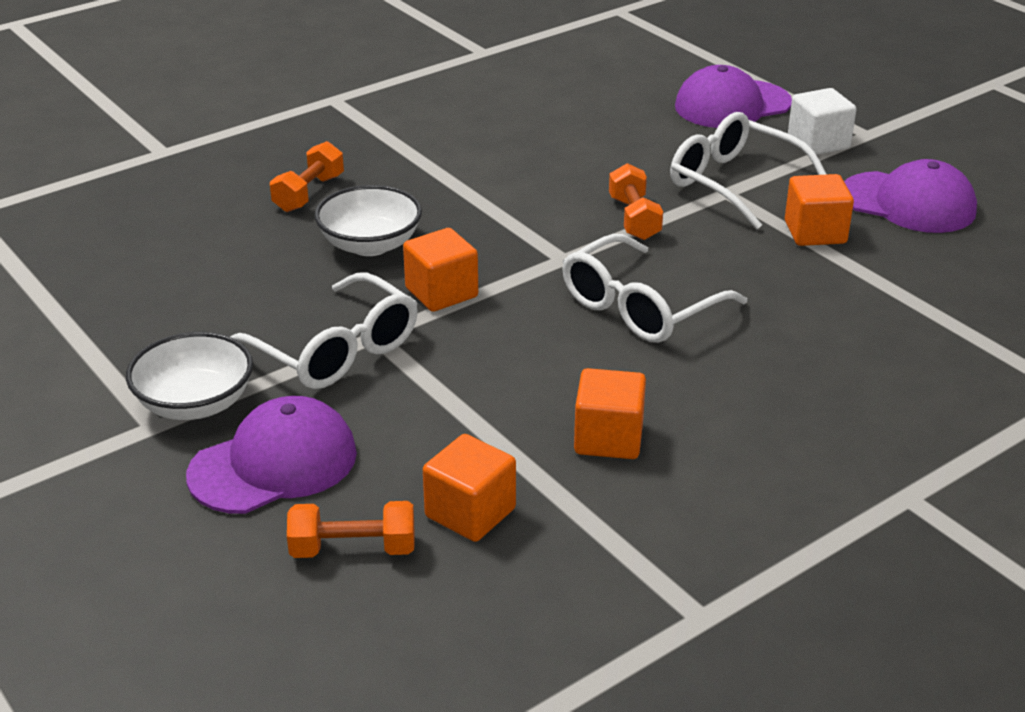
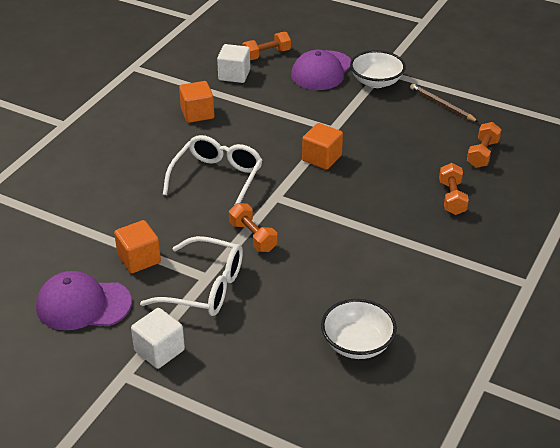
camera: 155 degrees right, 5 degrees up
white glasses [231,272,418,389] -> none
white bowl [314,185,422,256] -> white bowl moved to [321,299,397,359]
orange cube [423,434,516,542] -> white cube [217,44,250,83]
purple cap [675,65,792,128] -> none
none -> brown pencil [410,83,479,122]
none -> orange dumbbell [467,122,502,168]

